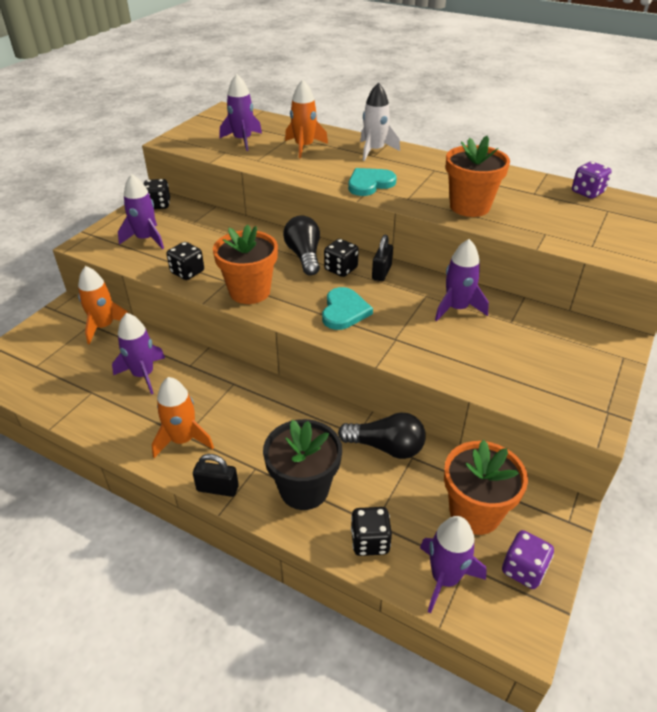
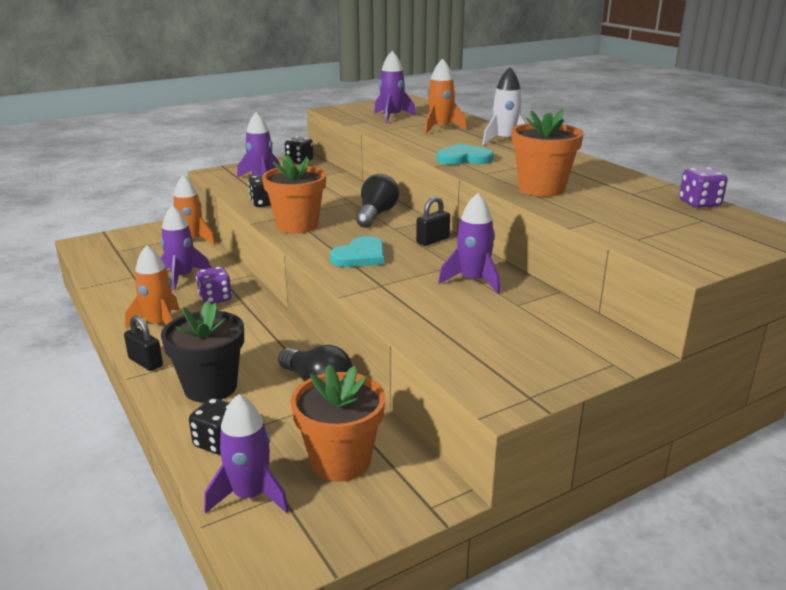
camera: 30 degrees right, 15 degrees down
black dice [324,239,359,277] -> none
purple dice [502,530,554,589] -> purple dice moved to [196,266,232,304]

